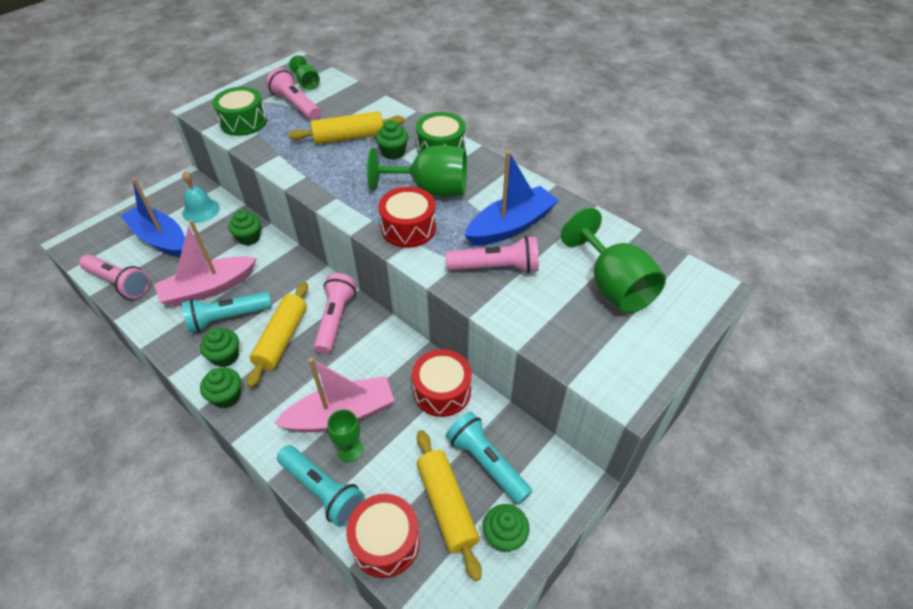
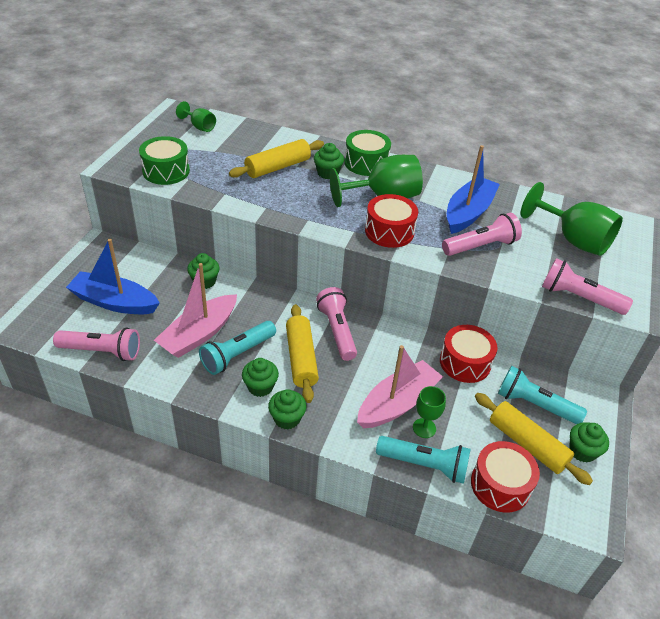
camera: 25 degrees left, 5 degrees down
turquoise bell [182,171,220,223] -> none
pink flashlight [266,68,321,120] -> pink flashlight moved to [542,258,633,315]

